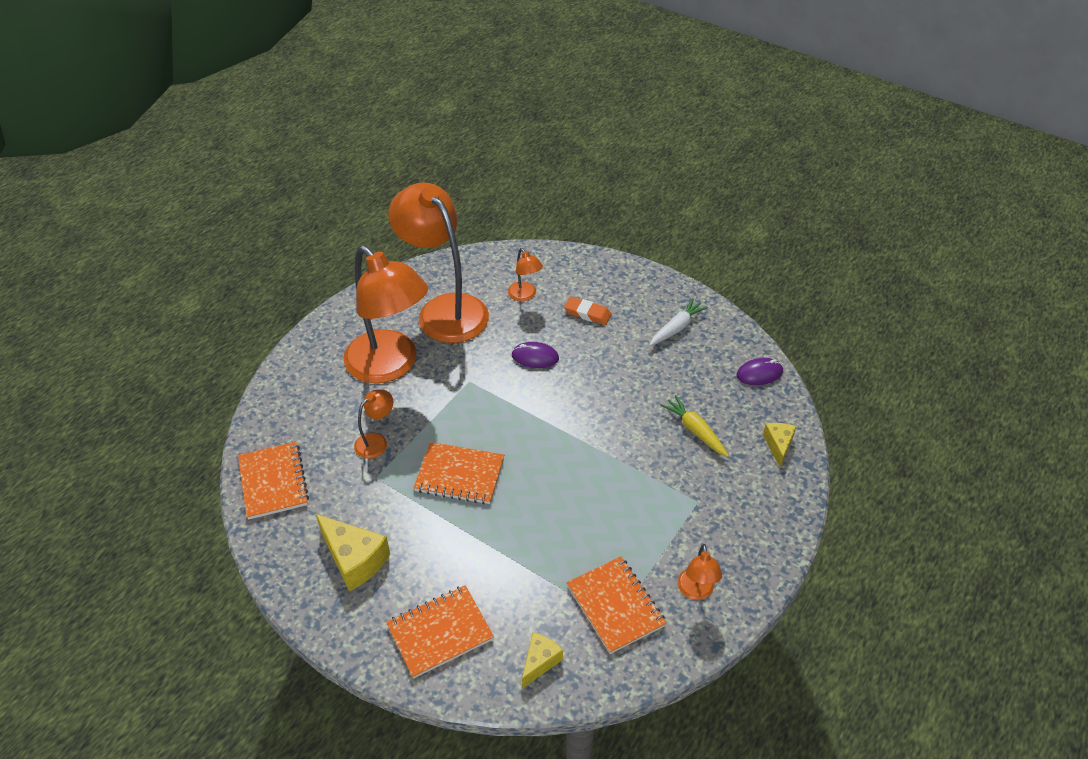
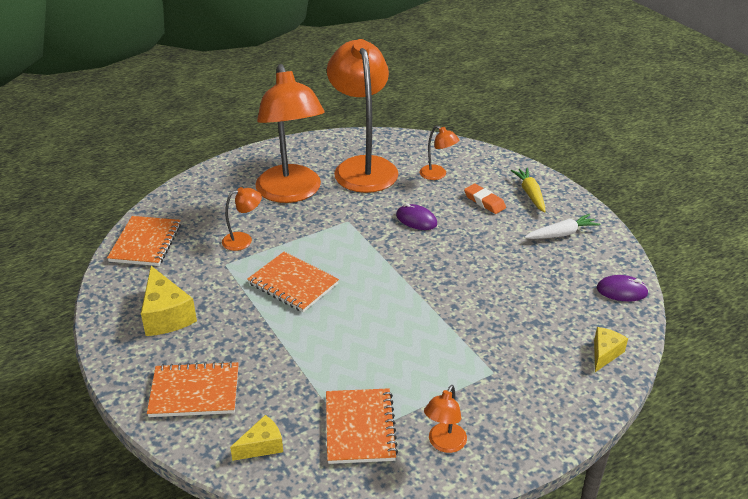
camera: 25 degrees right, 10 degrees down
orange lamp [508,248,543,301] -> orange lamp turned 45 degrees counterclockwise [420,126,459,180]
yellow carrot [660,395,729,457] -> yellow carrot moved to [511,168,546,213]

